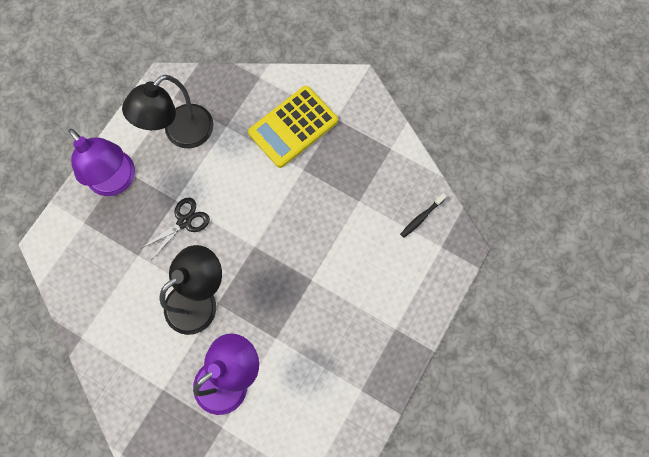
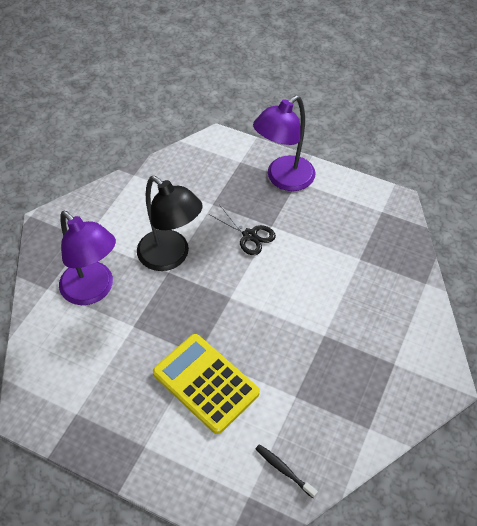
camera: 85 degrees right, 20 degrees down
black lamp [122,74,214,148] -> none
yellow calculator [248,86,338,168] -> yellow calculator moved to [153,334,260,434]

